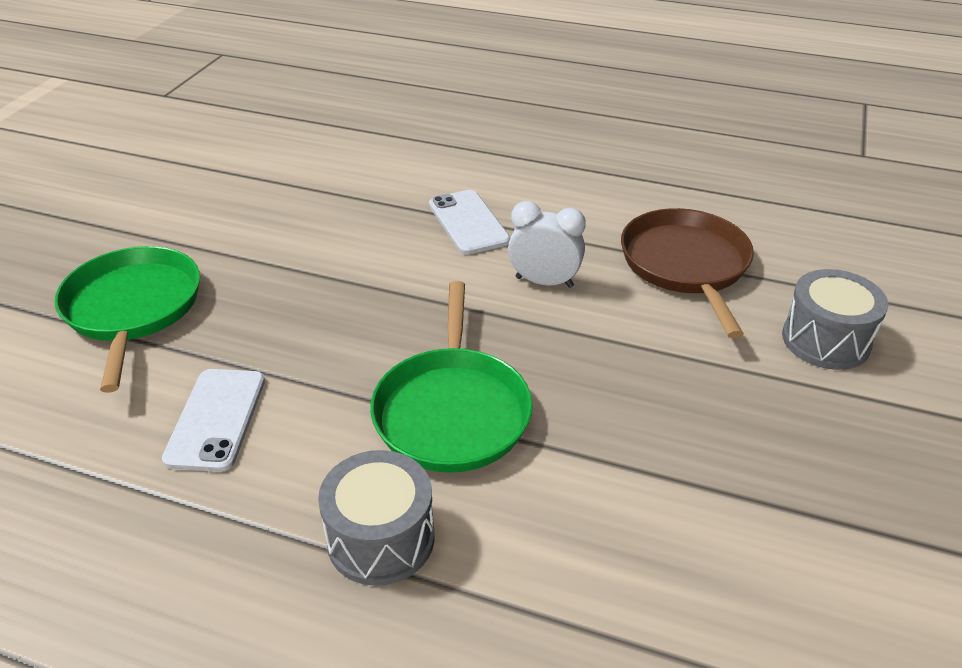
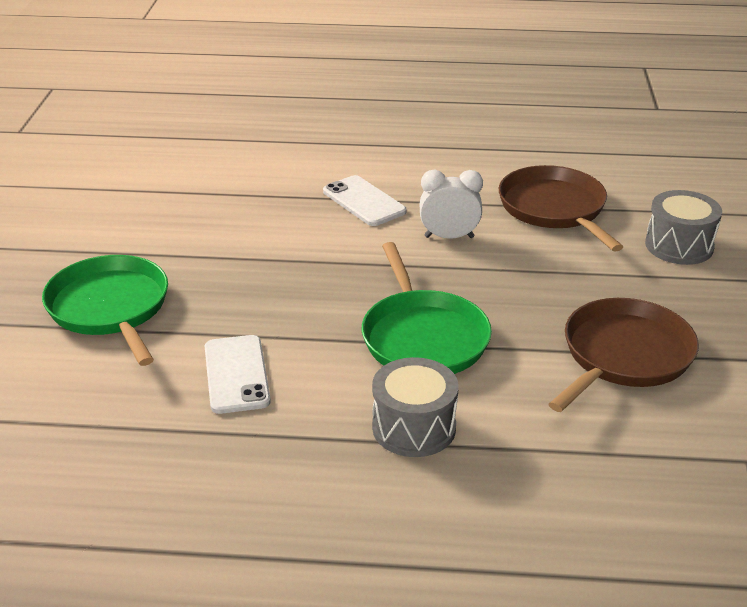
camera: 15 degrees left, 5 degrees down
none -> brown pan [548,298,699,412]

